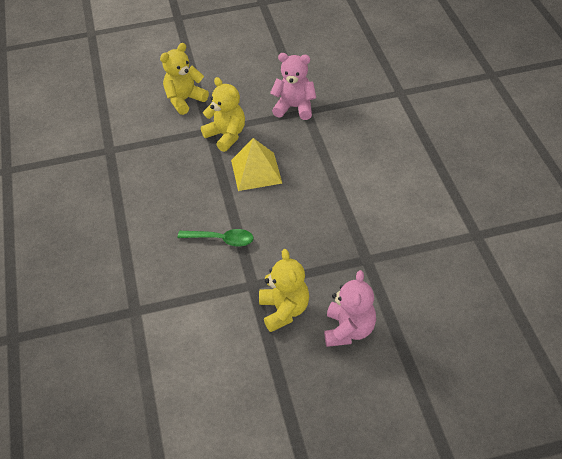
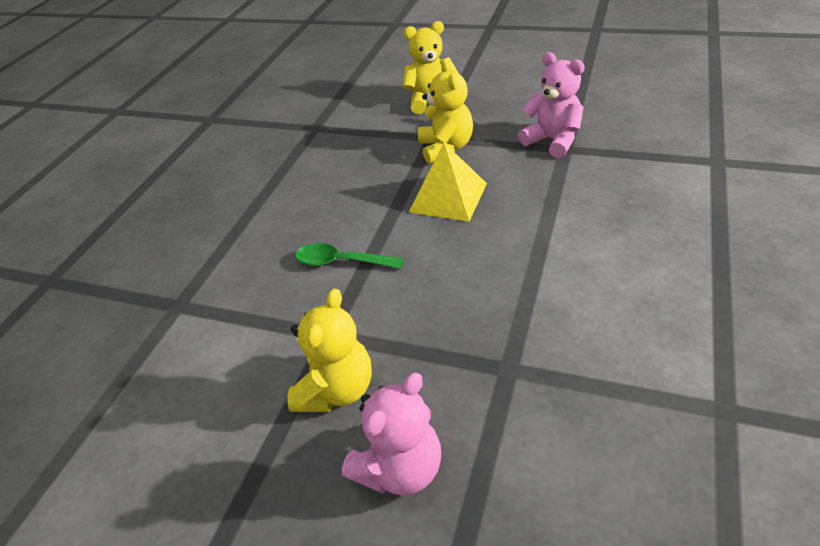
camera: 35 degrees right, 5 degrees down
green spoon [178,229,254,247] -> green spoon turned 150 degrees clockwise [295,243,404,269]

